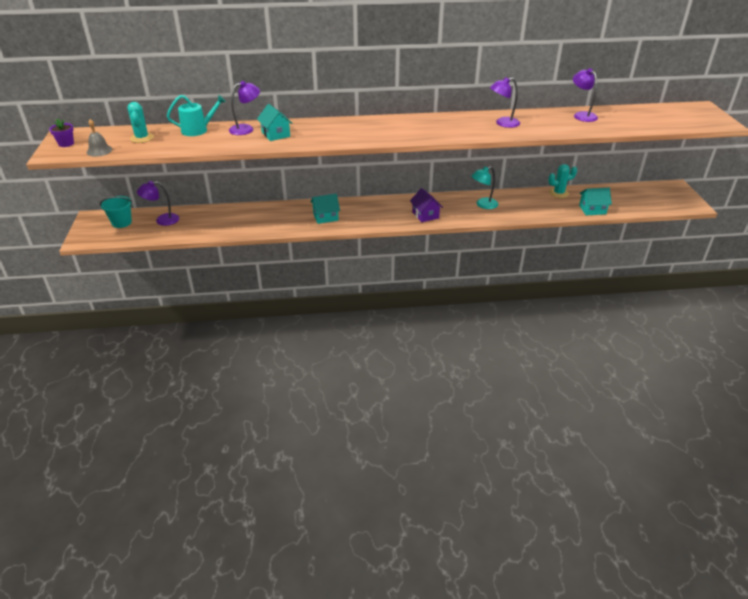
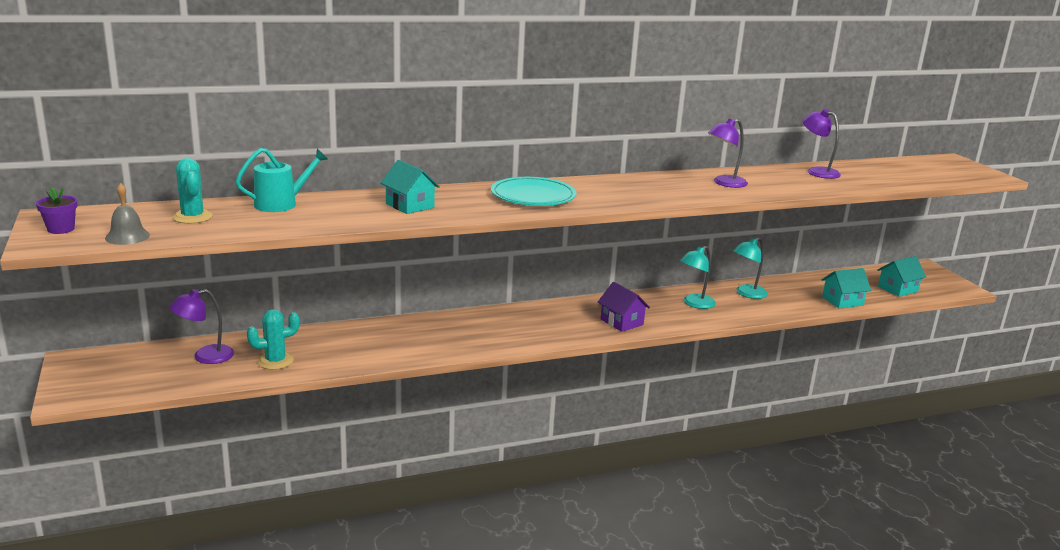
camera: 15 degrees left, 15 degrees down
turquoise bucket [100,196,132,228] -> none
purple lamp [229,81,260,135] -> none
turquoise house [311,194,340,224] -> turquoise house moved to [877,256,926,297]
turquoise cactus [548,164,577,198] -> turquoise cactus moved to [247,309,300,370]
none -> turquoise plate [491,177,577,206]
none -> turquoise lamp [733,237,768,299]

